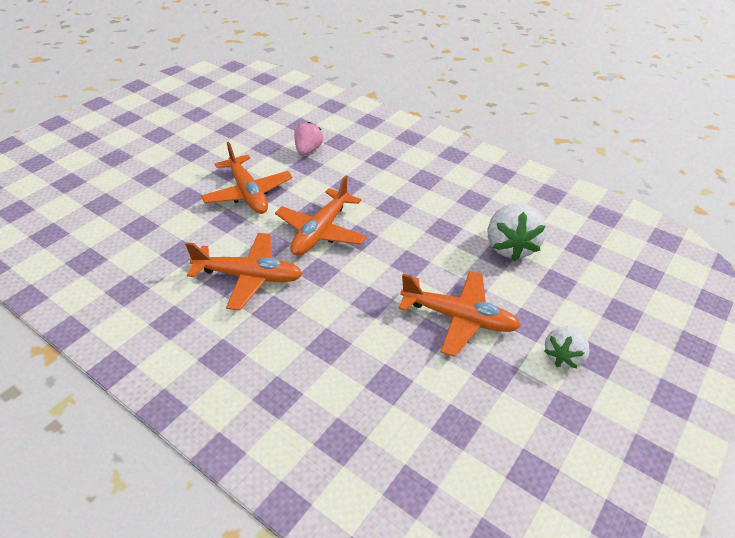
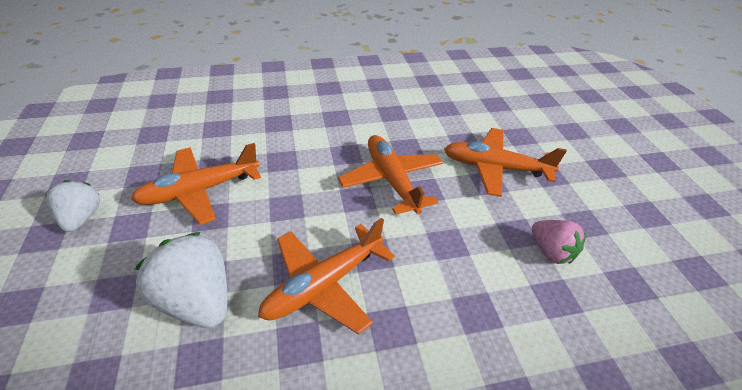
camera: 130 degrees right, 0 degrees up
orange plane [185,233,302,310] -> orange plane moved to [258,218,395,334]

